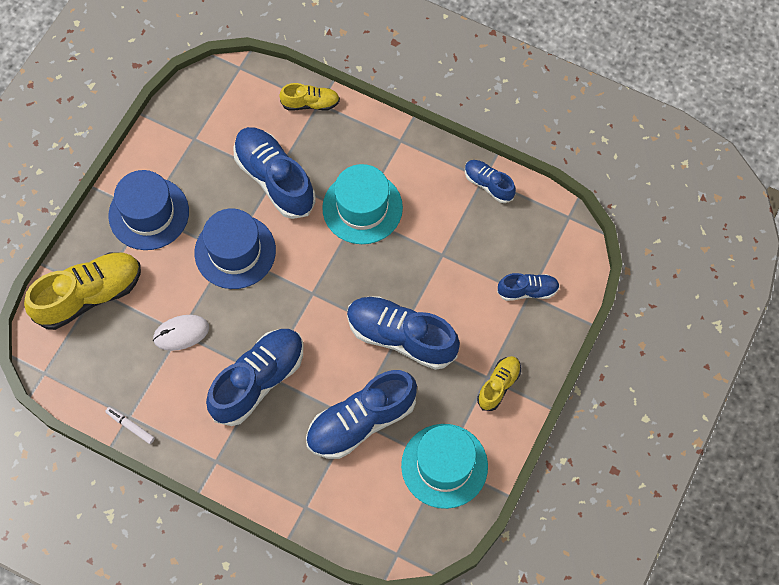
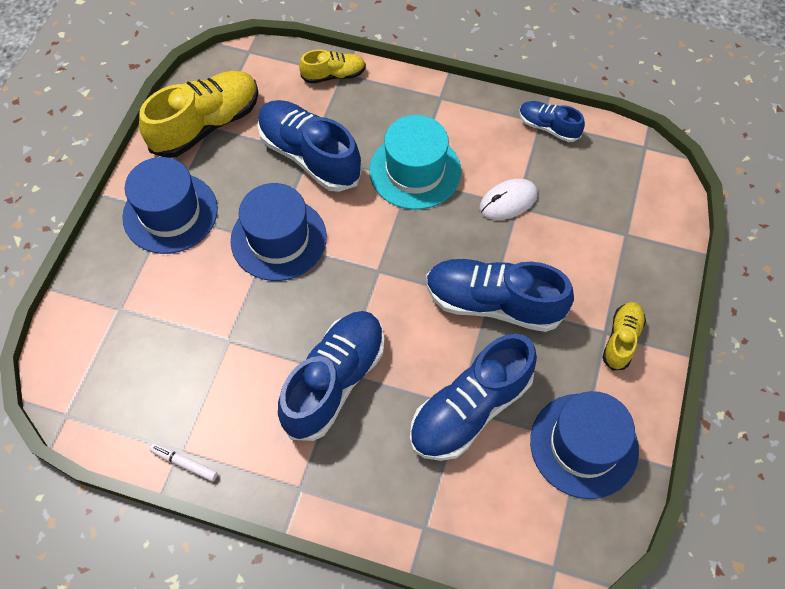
camera: 10 degrees left, 5 degrees down
yellow shoe [24,252,141,330] -> yellow shoe moved to [139,71,259,158]
white mouse [153,315,209,351] -> white mouse moved to [479,179,538,220]
turquoise hat [401,424,488,509] -> blue hat [530,391,639,499]
blue shoe [497,273,560,301] -> none

